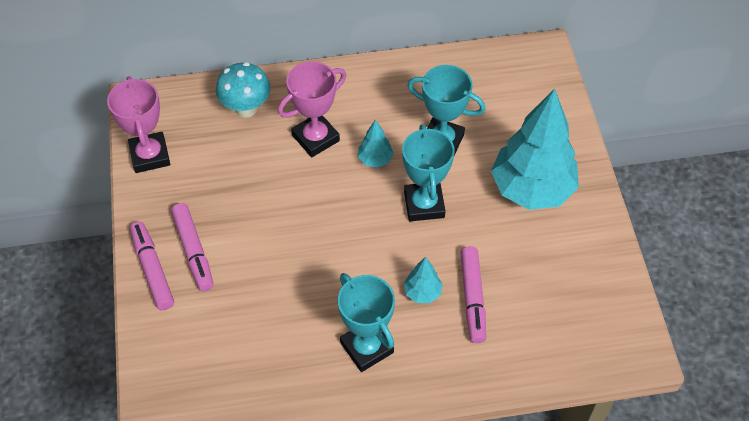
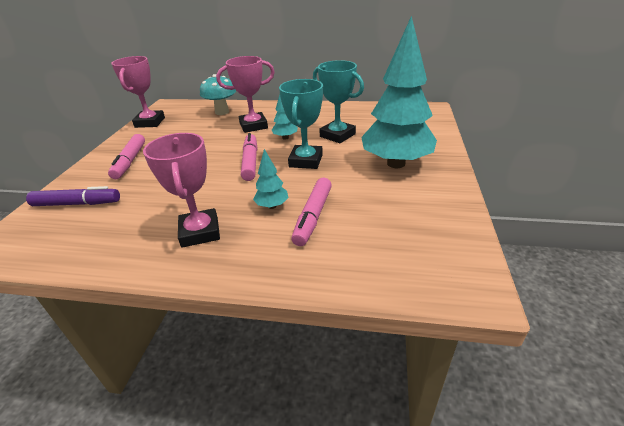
camera: 20 degrees right, 20 degrees down
pink marker [130,222,174,310] -> pink marker moved to [241,133,257,181]
turquoise trophy [338,273,395,372] -> pink trophy [143,133,220,248]
none -> purple marker [26,186,120,206]

